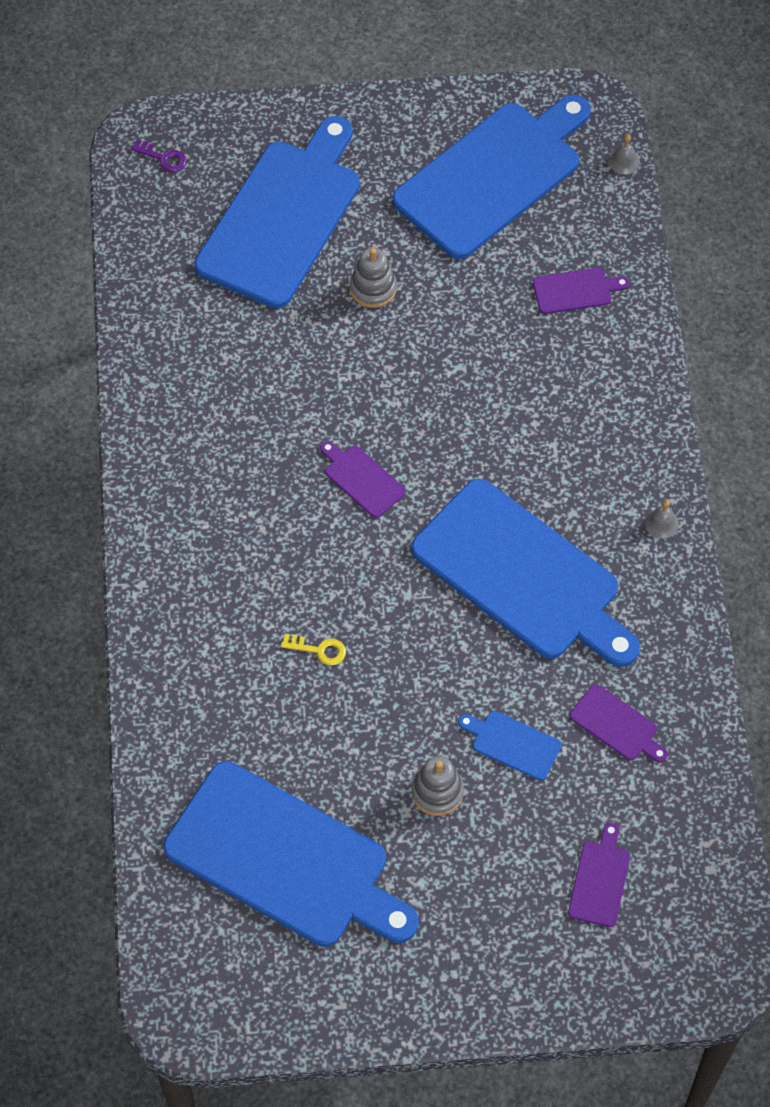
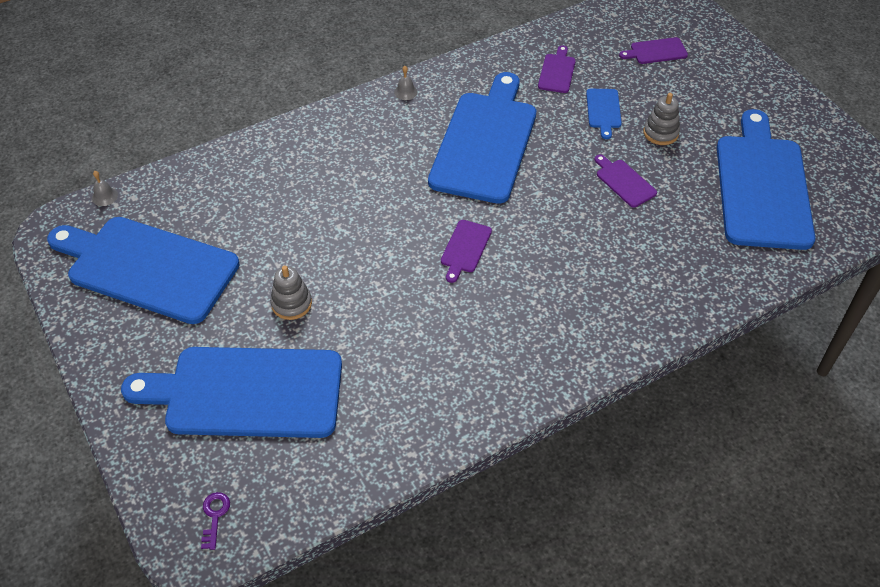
camera: 115 degrees left, 10 degrees down
yellow key [281,634,346,665] -> none
purple cutting board [533,268,630,314] -> purple cutting board moved to [594,155,657,208]

